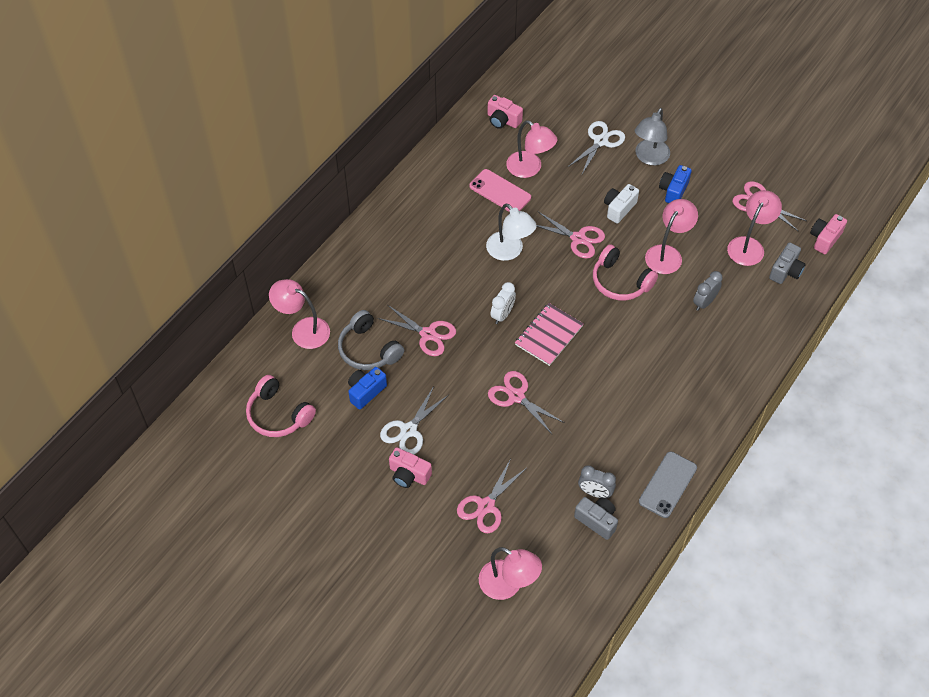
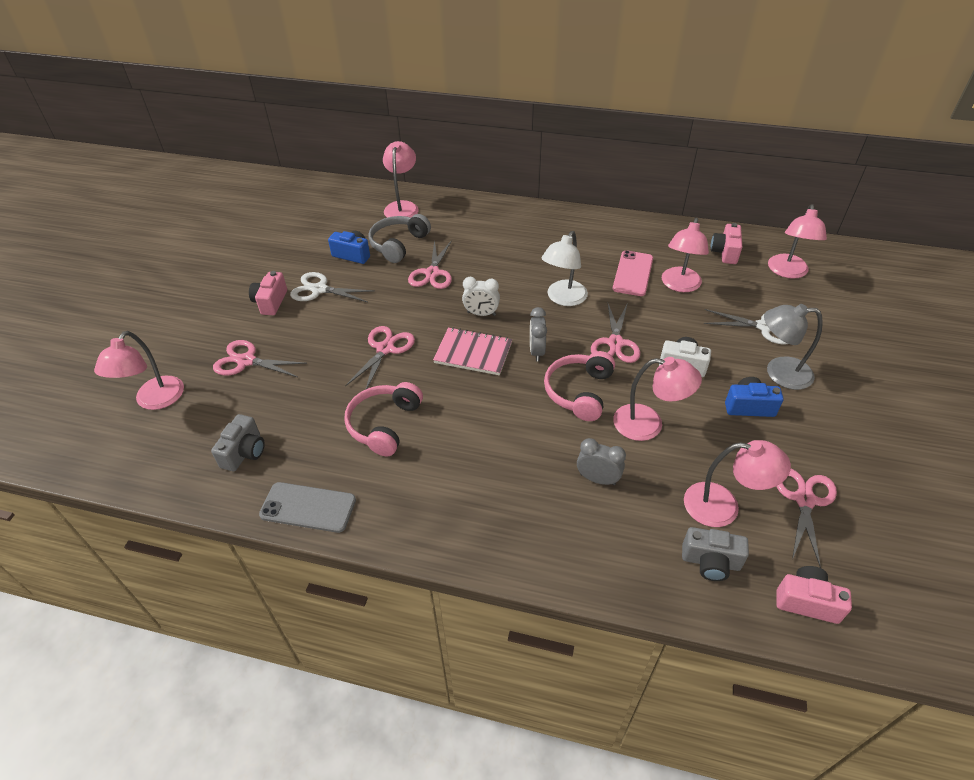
camera: 70 degrees right, 10 degrees down
pink headphones [246,375,316,437] -> pink headphones moved to [344,382,423,456]
grey clock [578,466,616,498] -> grey clock moved to [530,307,547,362]
none -> pink lamp [768,204,827,279]

